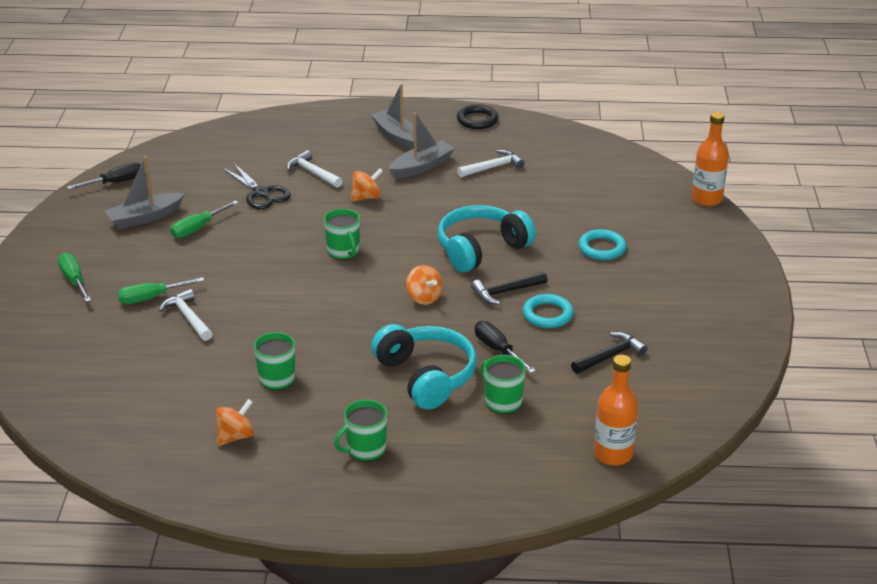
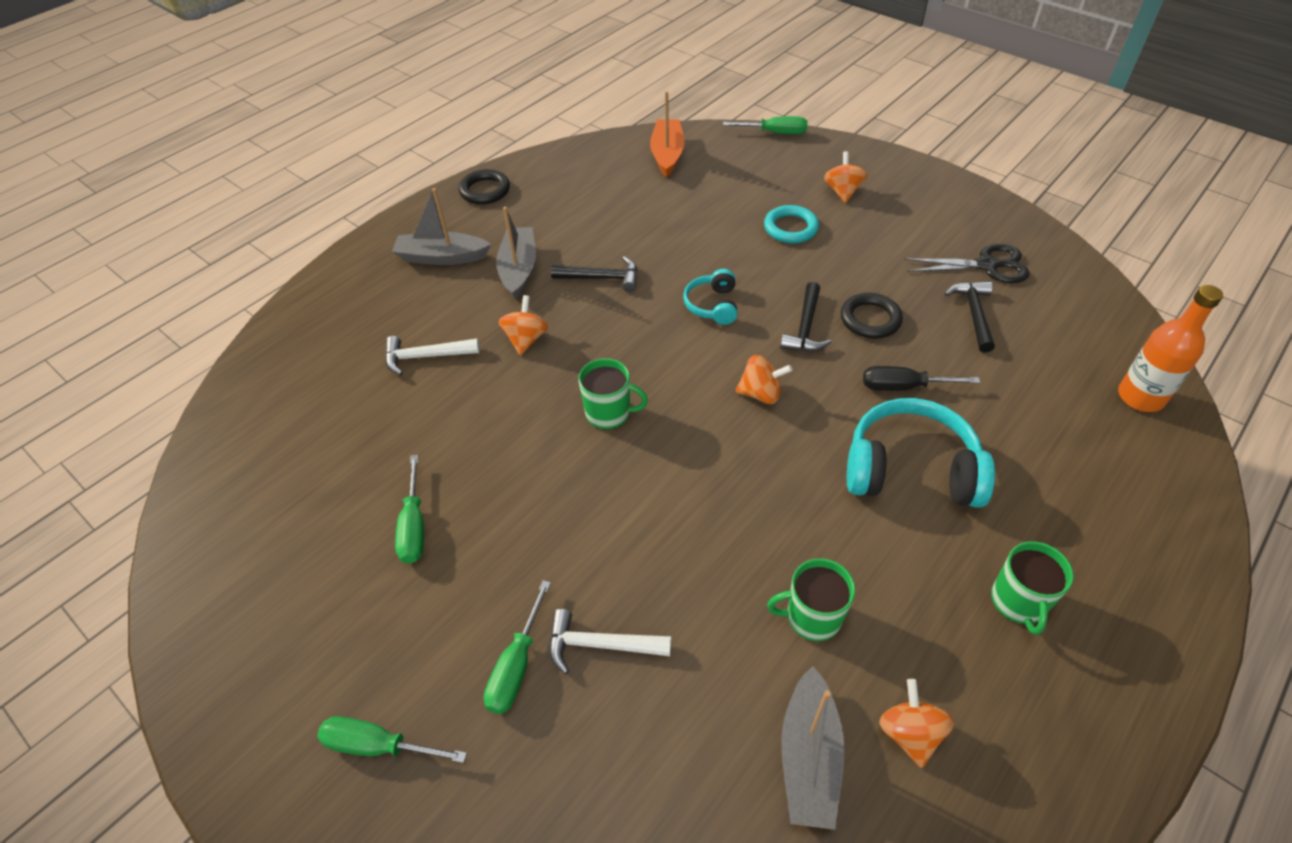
camera: 50 degrees left, 15 degrees up
black screwdriver [67,163,141,190] -> none
grey boat [105,156,184,229] -> grey boat moved to [781,666,845,830]
black scissors [222,163,291,209] -> black scissors moved to [904,244,1030,283]
turquoise headphones [438,205,536,272] -> turquoise headphones [683,269,738,325], size x0.54
white hammer [457,150,524,178] -> none
green mug [481,355,526,414] -> none
turquoise ring [523,294,574,328] -> black ring [841,293,903,339]
orange bottle [692,112,729,206] -> green screwdriver [723,116,807,134]
none -> black hammer [551,256,637,292]
none -> orange boat [650,91,685,177]
none -> orange spinning top [824,151,867,203]

